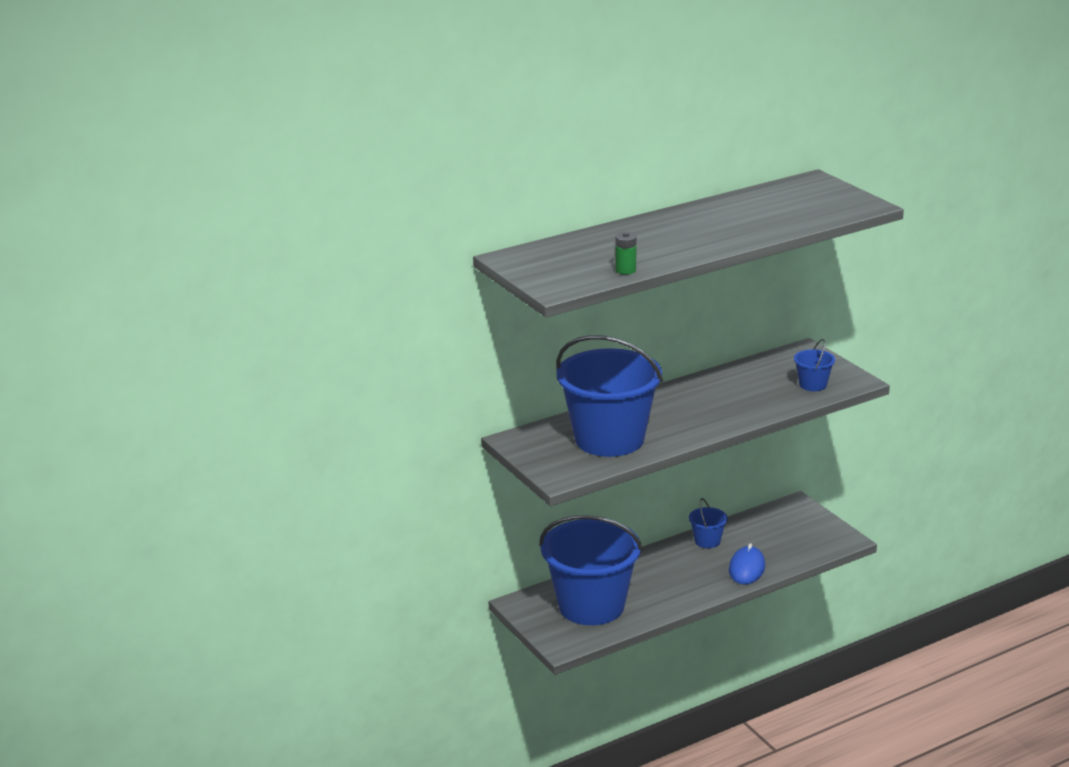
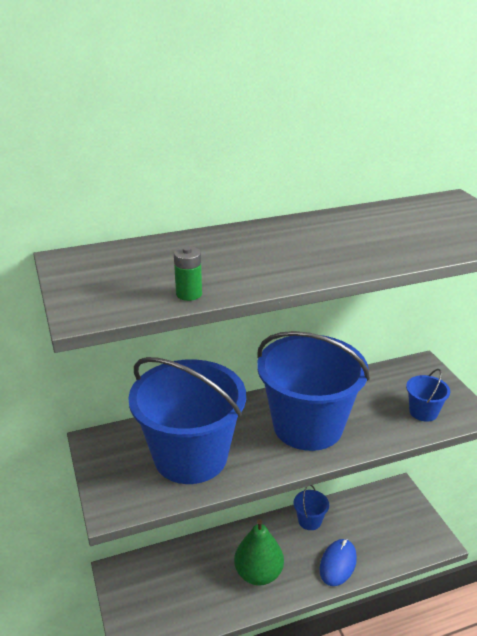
camera: 10 degrees right, 5 degrees up
blue bucket [539,515,643,625] -> blue bucket moved to [257,331,370,451]
none -> green pear [234,519,284,586]

